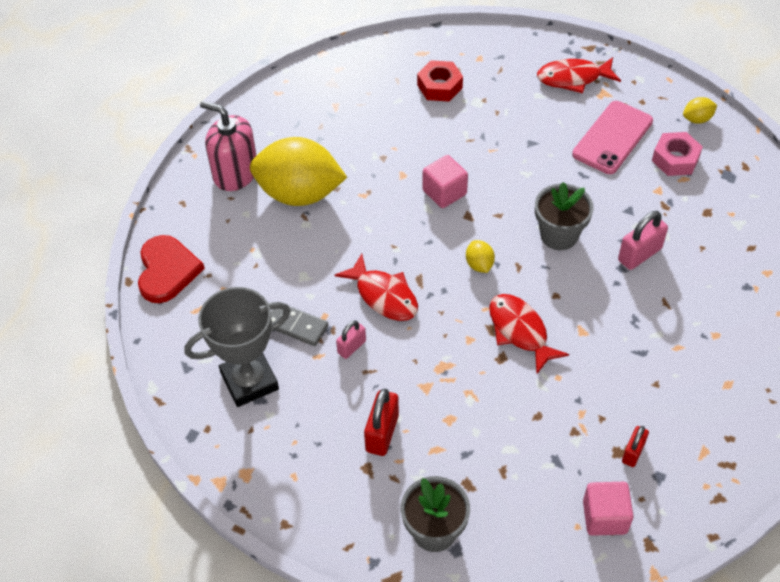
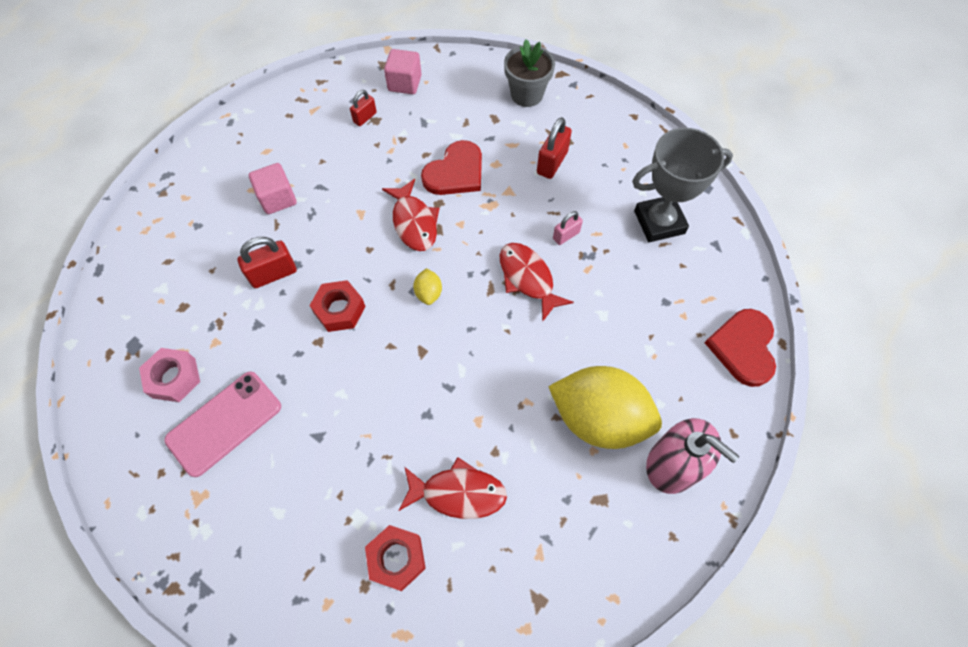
camera: 170 degrees left, 10 degrees up
grey domino [271,306,328,346] -> none
pink cube [423,155,468,208] -> pink cube moved to [249,163,297,214]
grey flower pot [535,182,593,250] -> red nut [309,280,366,332]
red fish [537,57,621,93] -> red fish moved to [398,457,507,519]
pink padlock [618,211,668,270] -> red padlock [237,237,297,288]
yellow lemon [683,97,717,124] -> none
none -> red heart [421,140,482,195]

